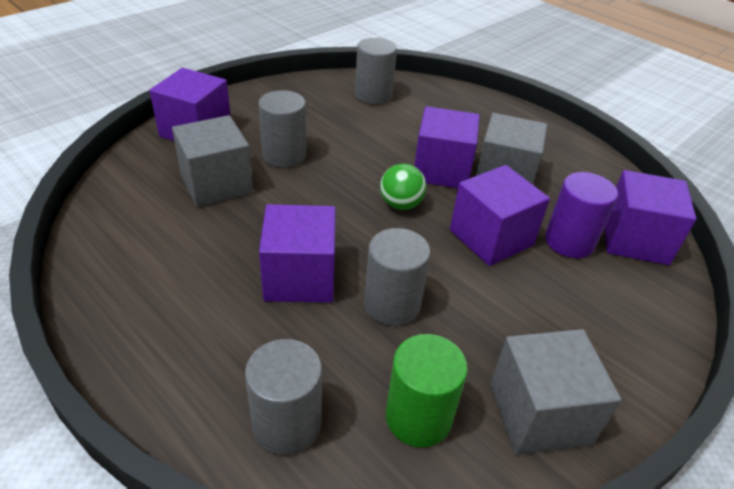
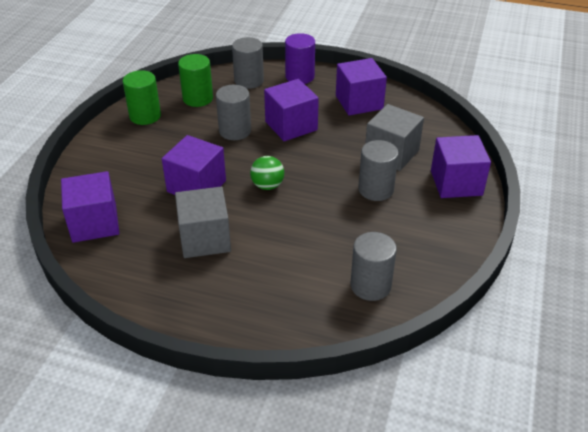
camera: 155 degrees right, 0 degrees up
purple cube [414,106,480,188] -> purple cube moved to [336,58,387,116]
grey cube [490,329,622,455] -> green cylinder [123,70,161,125]
purple cylinder [545,172,618,258] -> purple cylinder moved to [285,33,315,84]

